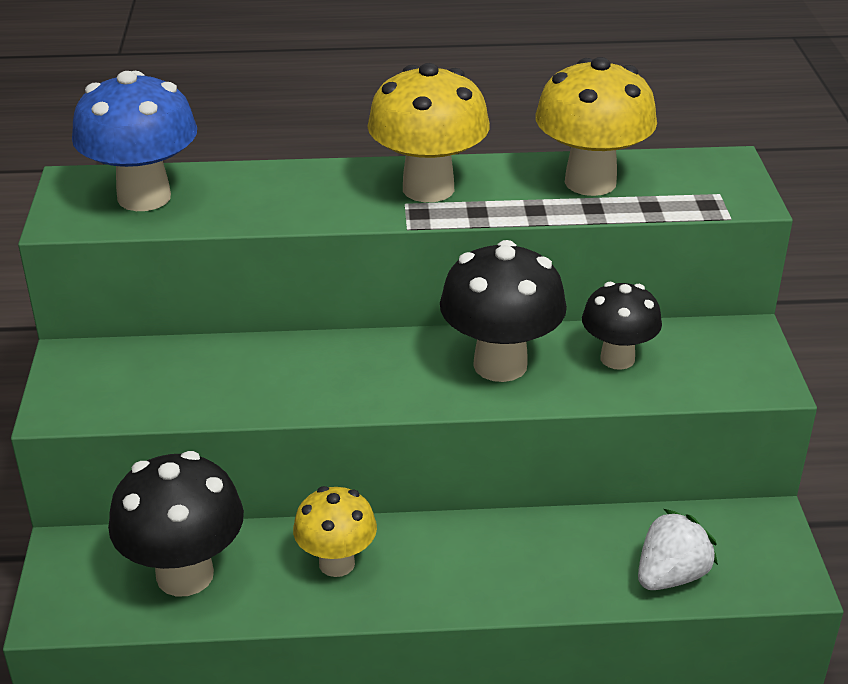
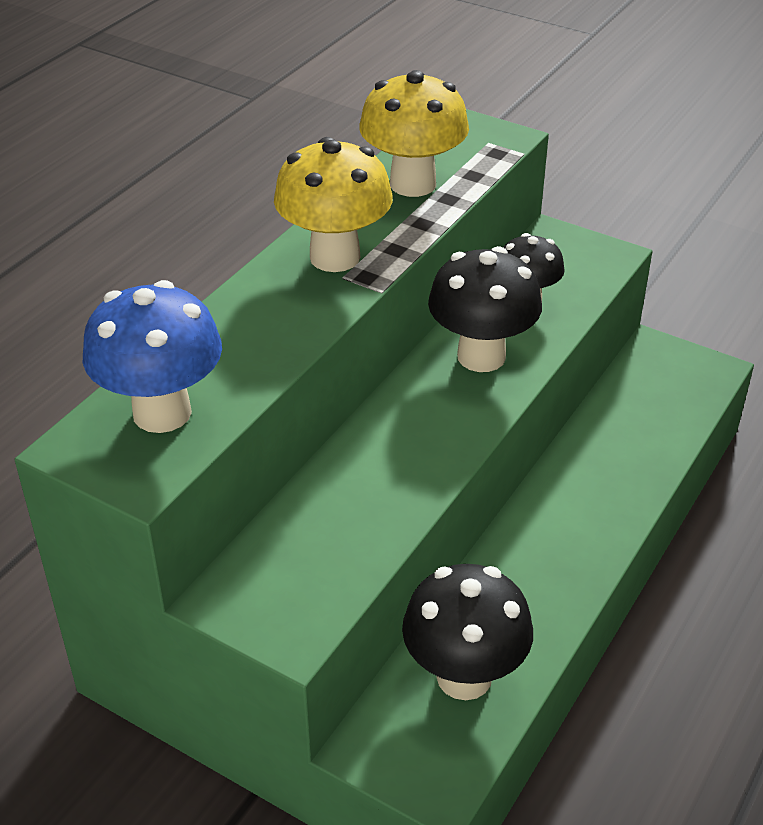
camera: 55 degrees left, 5 degrees up
yellow mushroom [293,486,377,577] -> none
white strawberry [638,509,718,590] -> none

